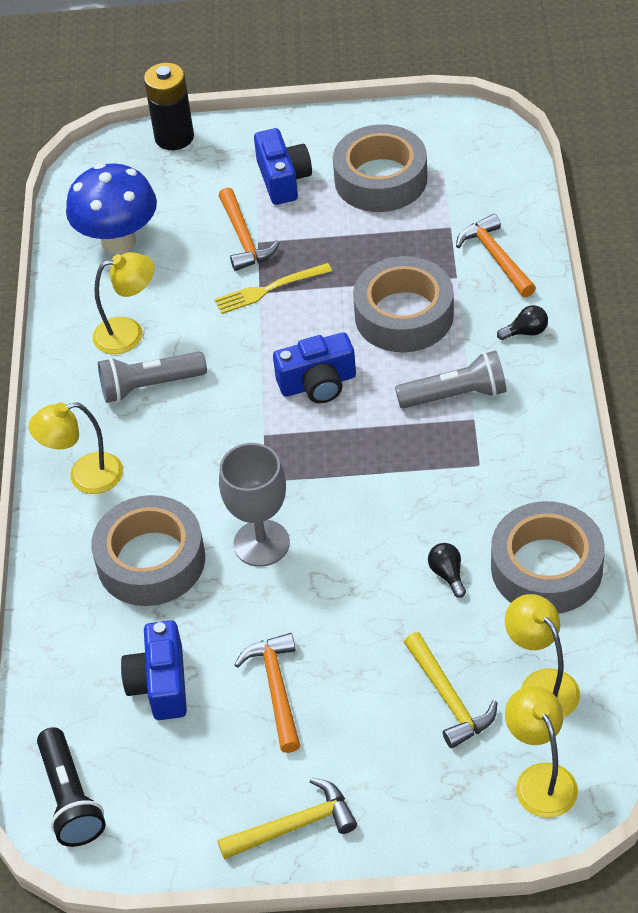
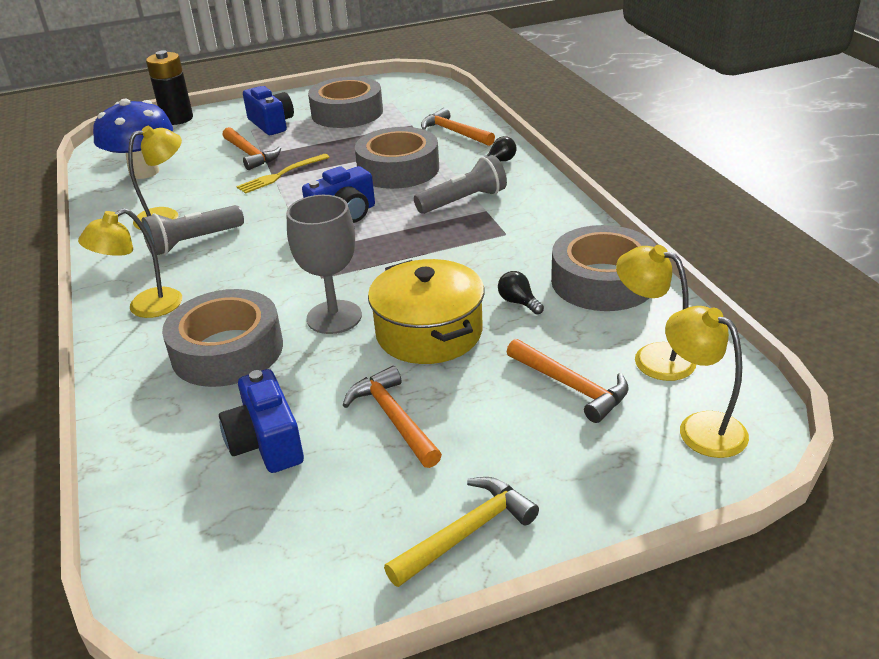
camera: 20 degrees left, 15 degrees down
black flashlight [37,727,106,847] -> none
yellow hammer [404,632,497,749] -> orange hammer [507,339,629,423]
none -> yellow pot [368,259,484,364]

